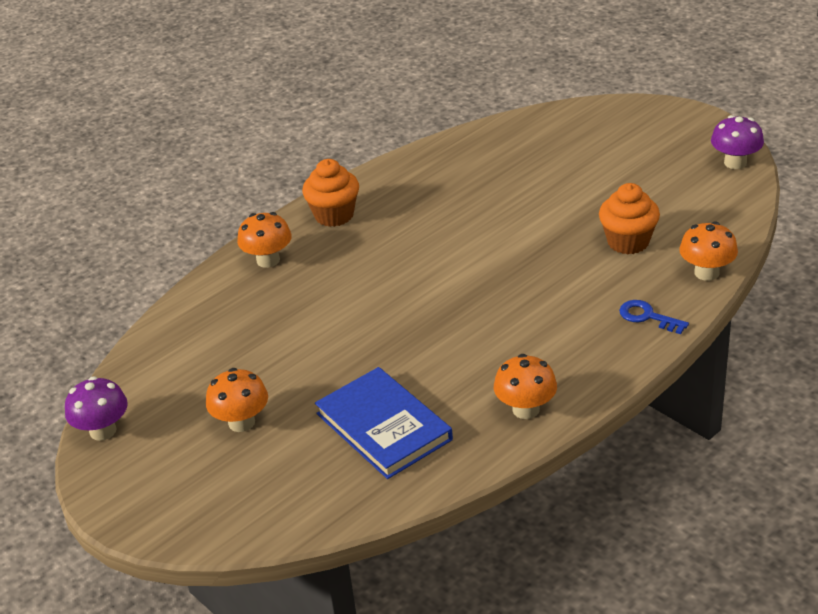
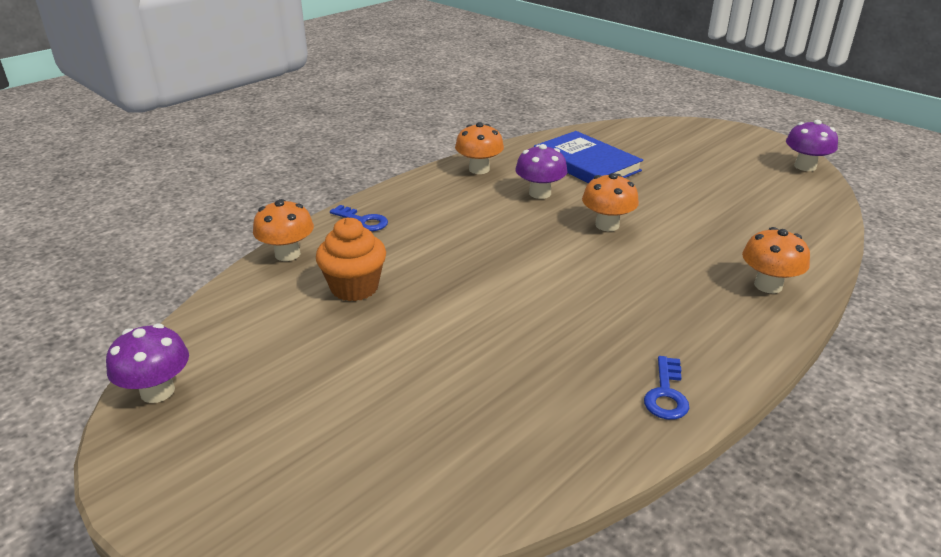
camera: 175 degrees right, 5 degrees down
orange mushroom [206,368,268,432] -> orange mushroom moved to [582,173,639,231]
orange cupcake [302,159,359,227] -> none
none -> purple mushroom [516,144,567,199]
none -> blue key [644,356,689,420]

